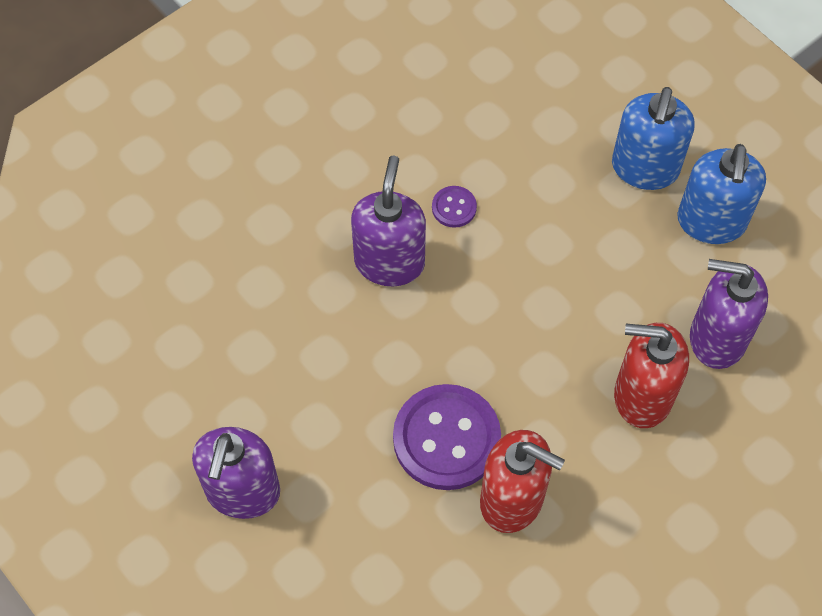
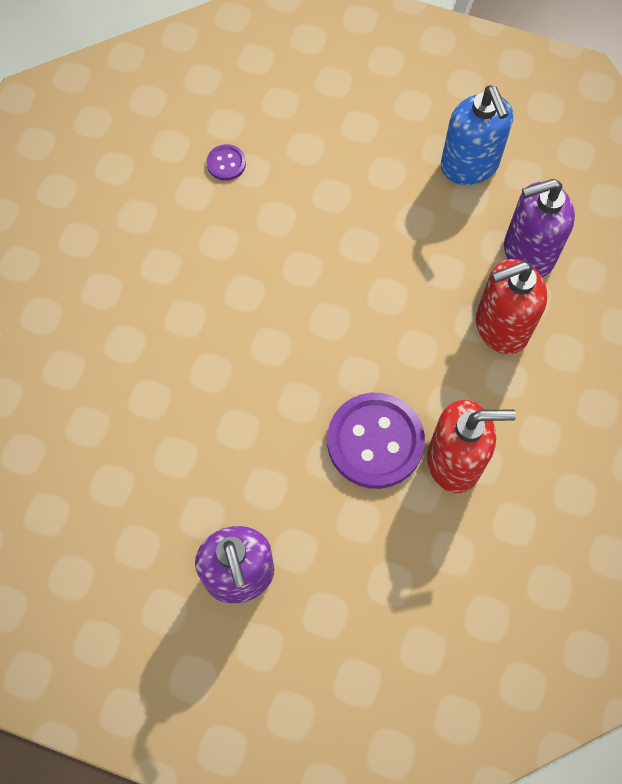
camera: 30 degrees left, 5 degrees up
purple soap dispenser [351,156,426,286] -> none
purple button [432,186,477,228] -> purple button moved to [206,144,246,181]
blue soap dispenser [612,87,695,190] -> none

